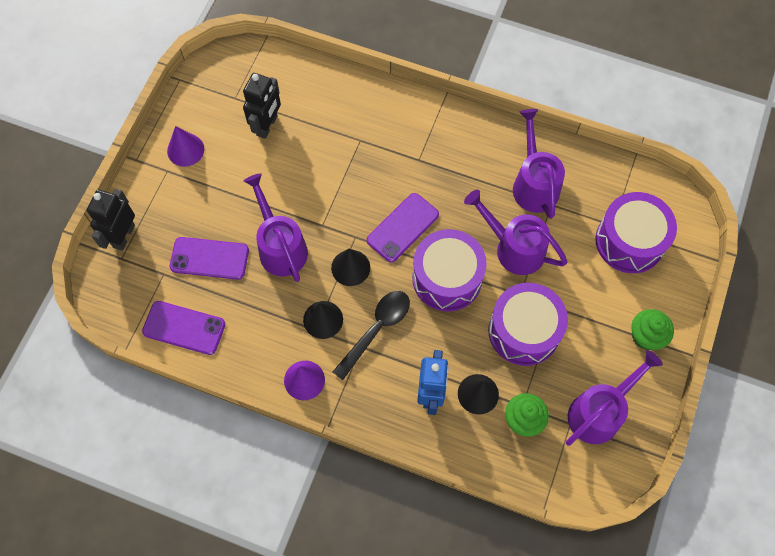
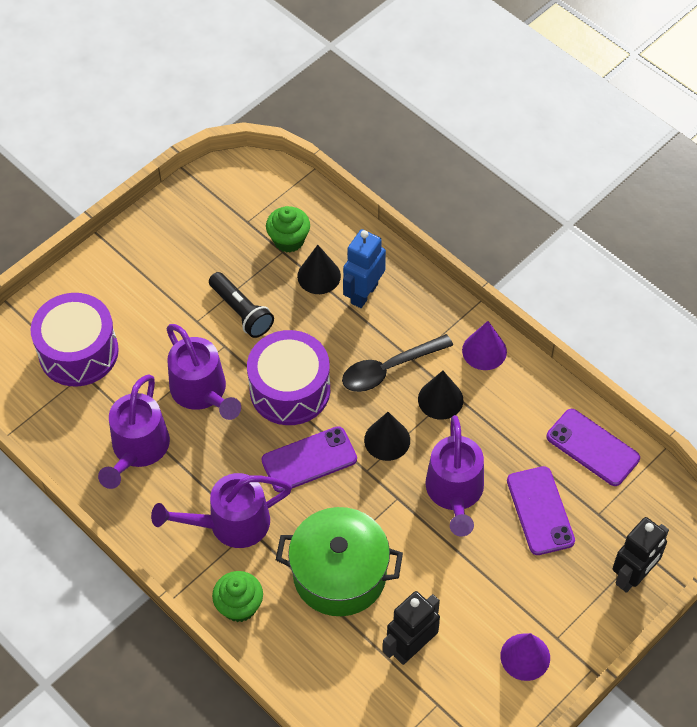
camera: 155 degrees left, 10 degrees down
purple phone [170,237,249,280] -> purple phone turned 45 degrees clockwise [507,466,575,555]
purple drum [488,283,568,366] -> black flashlight [209,272,274,338]
purple watering can [566,350,663,446] -> purple watering can moved to [151,473,292,548]
green cupcake [631,309,674,350] -> green cupcake moved to [212,571,263,622]
none -> green pot [276,507,403,616]

